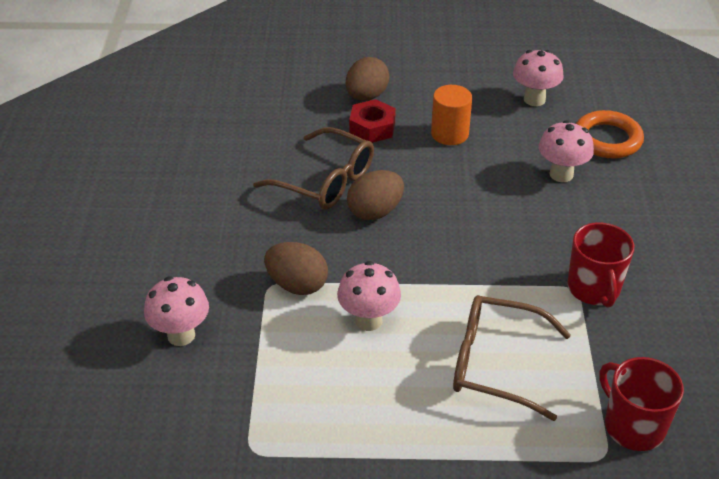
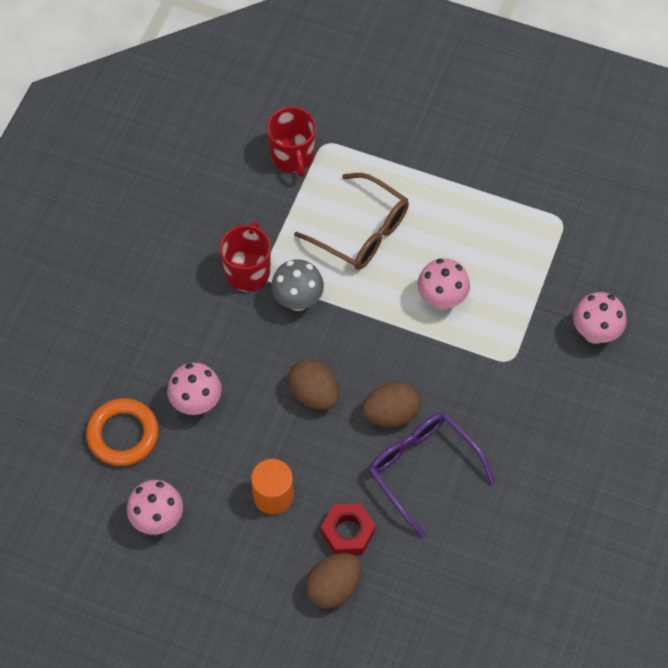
camera: 160 degrees left, 20 degrees up
brown glasses [253,127,374,210] -> purple glasses [369,412,495,538]
brown egg [264,242,328,295] -> brown egg moved to [288,359,339,410]
none -> grey mushroom [271,259,324,311]

